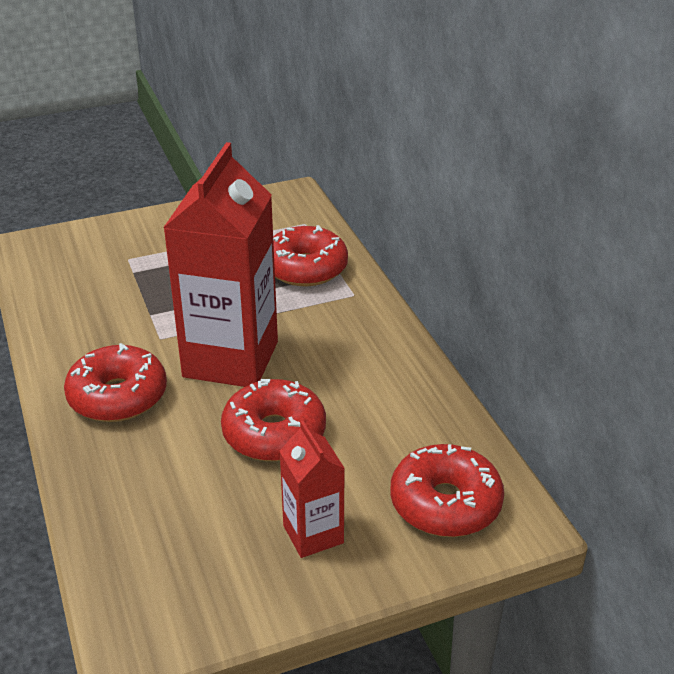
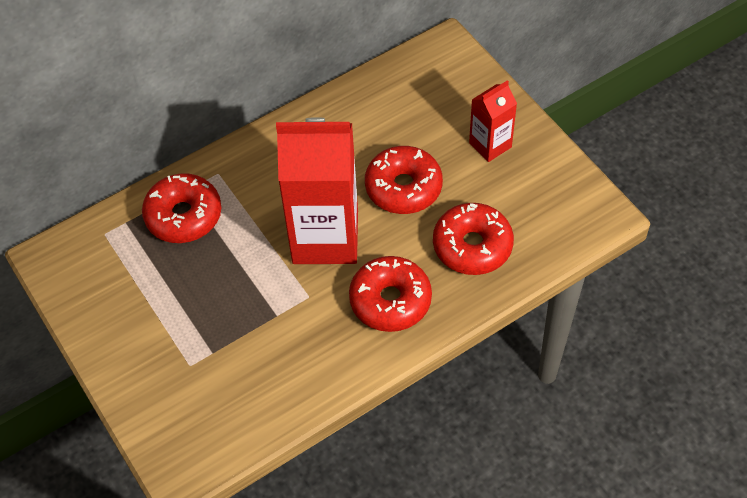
camera: 100 degrees left, 20 degrees up
red donut [390,444,504,537] -> red donut moved to [433,203,514,275]

